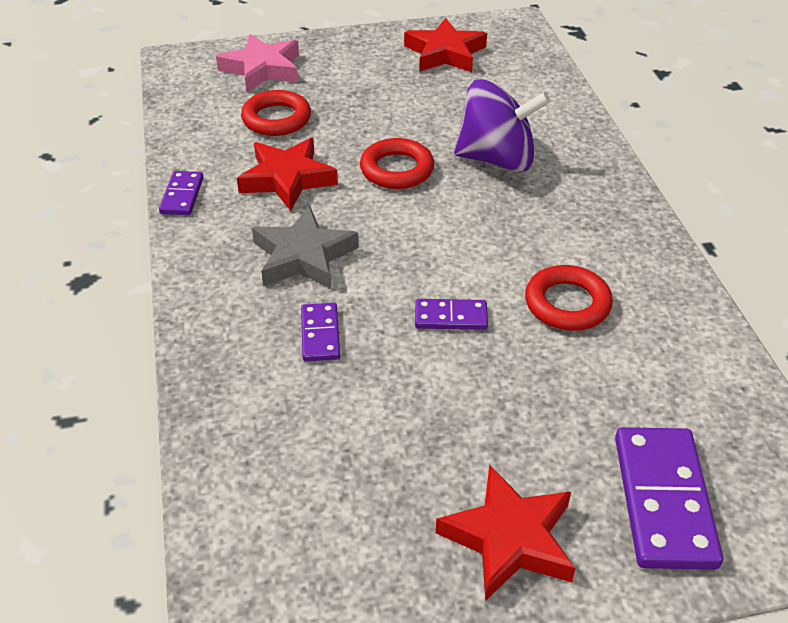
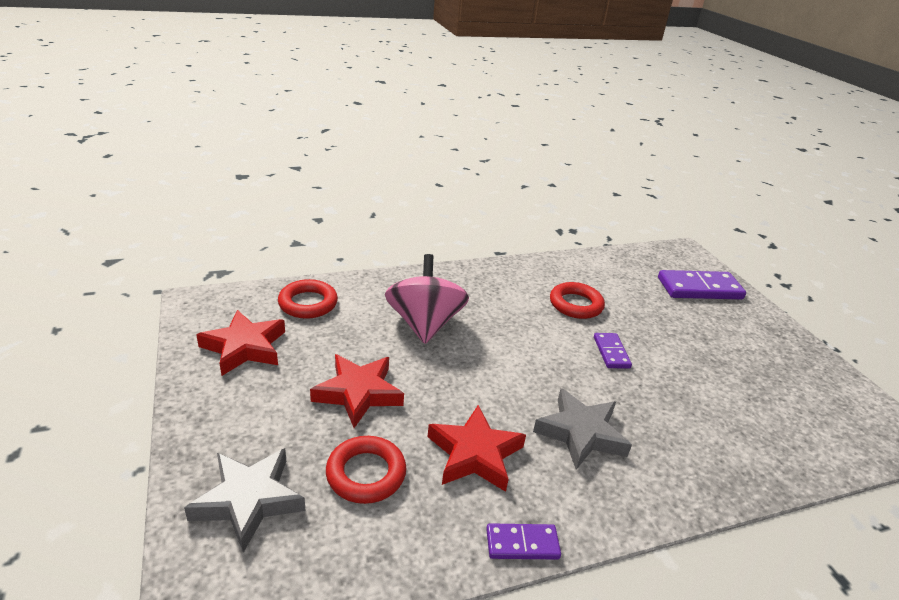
camera: 100 degrees left, 10 degrees down
pink star [216,34,299,92] -> grey star [184,448,305,553]
purple domino [301,303,340,362] -> none
red ring [360,138,434,189] -> red ring moved to [278,279,338,319]
red star [436,464,575,601] -> red star moved to [310,354,404,428]
purple spinning top [454,79,550,172] -> pink spinning top [385,254,469,344]

